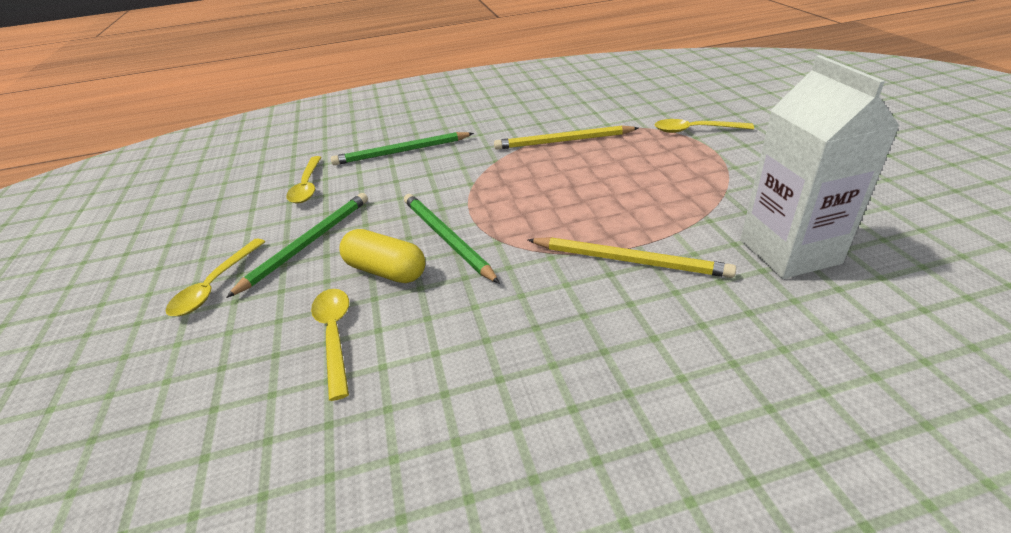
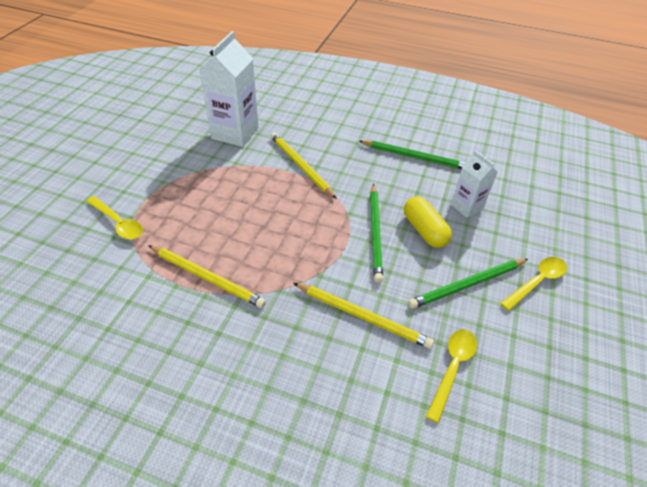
camera: 150 degrees left, 10 degrees up
yellow spoon [311,289,349,401] -> white carton [451,150,497,218]
green pencil [331,132,474,165] -> green pencil moved to [359,140,466,169]
none -> yellow pencil [294,283,434,349]

